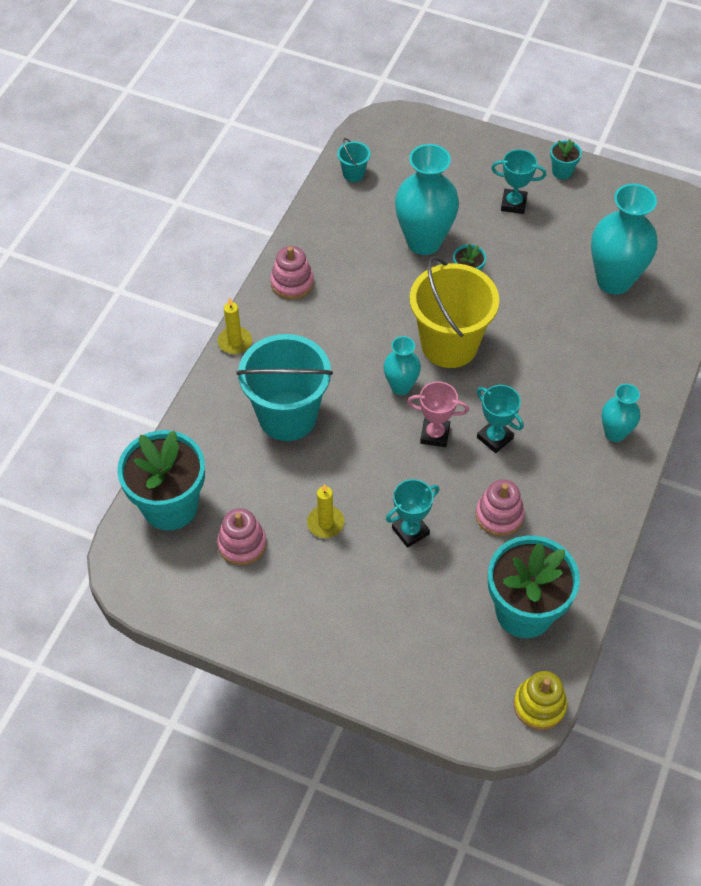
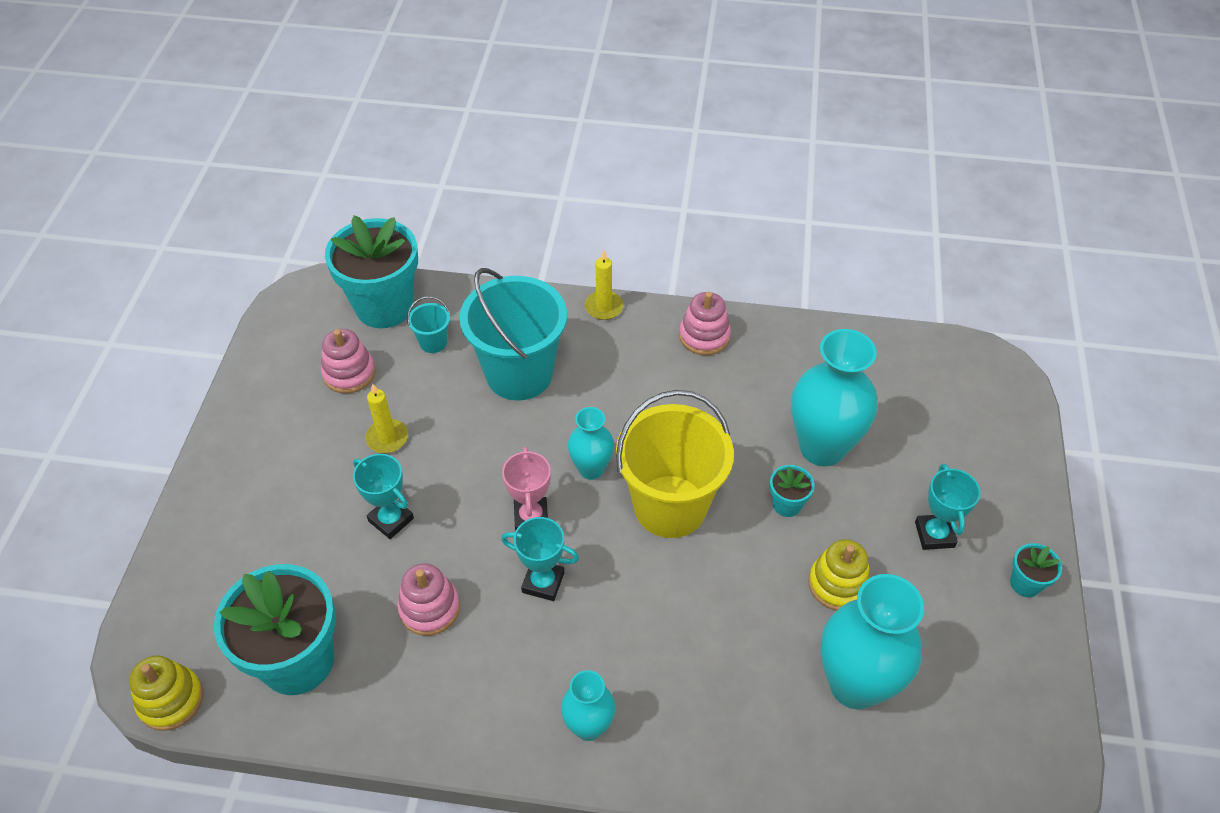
camera: 75 degrees right, 5 degrees down
turquoise bucket [337,138,371,182] -> turquoise bucket moved to [407,296,450,353]
turquoise trophy [477,385,524,453] -> turquoise trophy turned 75 degrees clockwise [501,517,579,601]
none -> yellow stacking toy [808,539,870,611]

